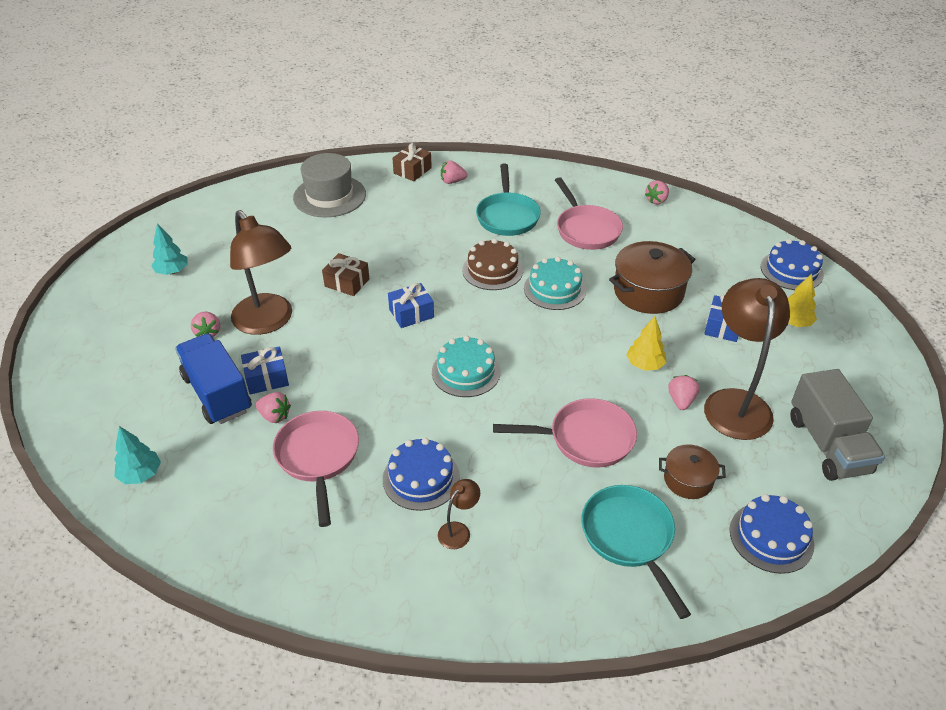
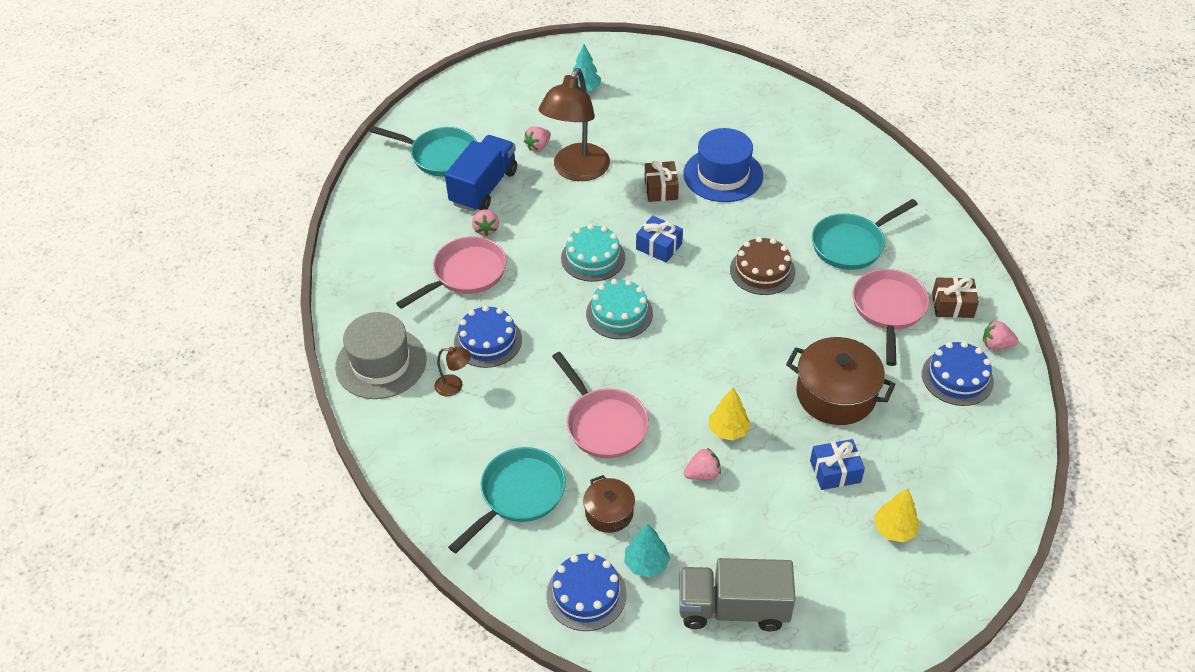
camera: 60 degrees right, 5 degrees up
turquoise tree [114,426,161,484] -> turquoise tree moved to [624,523,670,578]
blue gift [241,346,289,394] -> none
grey hat [293,153,366,217] -> grey hat moved to [335,312,427,399]
brown gift [392,143,432,181] -> brown gift moved to [932,277,979,318]
pink strawberry [441,160,468,184] -> none
turquoise cake [524,257,586,310] -> turquoise cake moved to [561,224,625,282]
pink pan [555,177,623,250] -> pink pan turned 150 degrees clockwise [852,269,930,366]
brown lamp [704,278,790,440] -> none
blue cake [761,239,824,290] -> blue cake moved to [922,341,994,406]
grey truck [790,369,885,481] -> grey truck turned 45 degrees clockwise [679,558,795,631]
none -> turquoise pan [369,126,477,176]
none -> blue hat [683,128,763,202]

